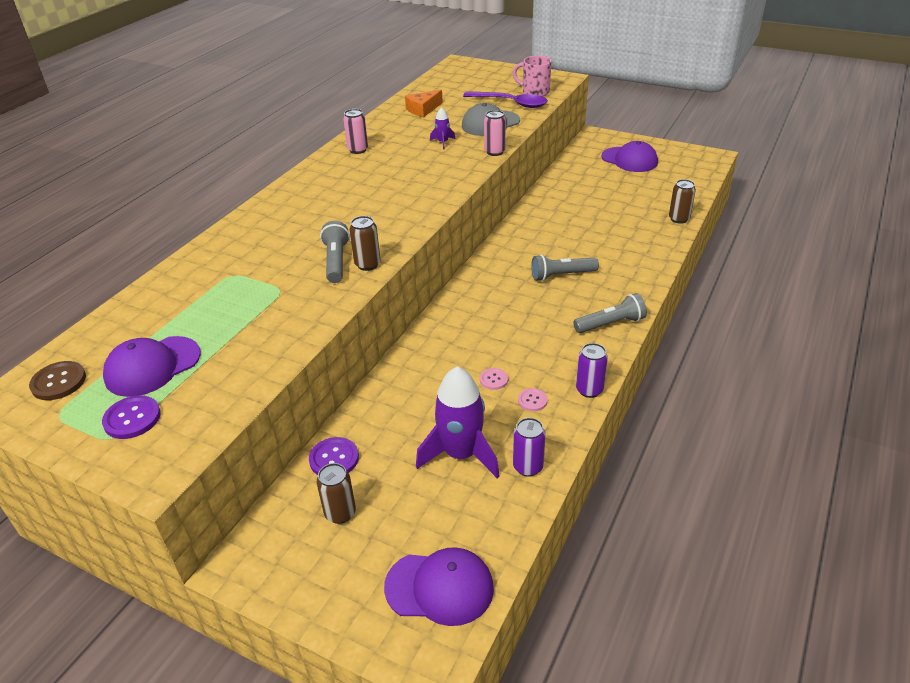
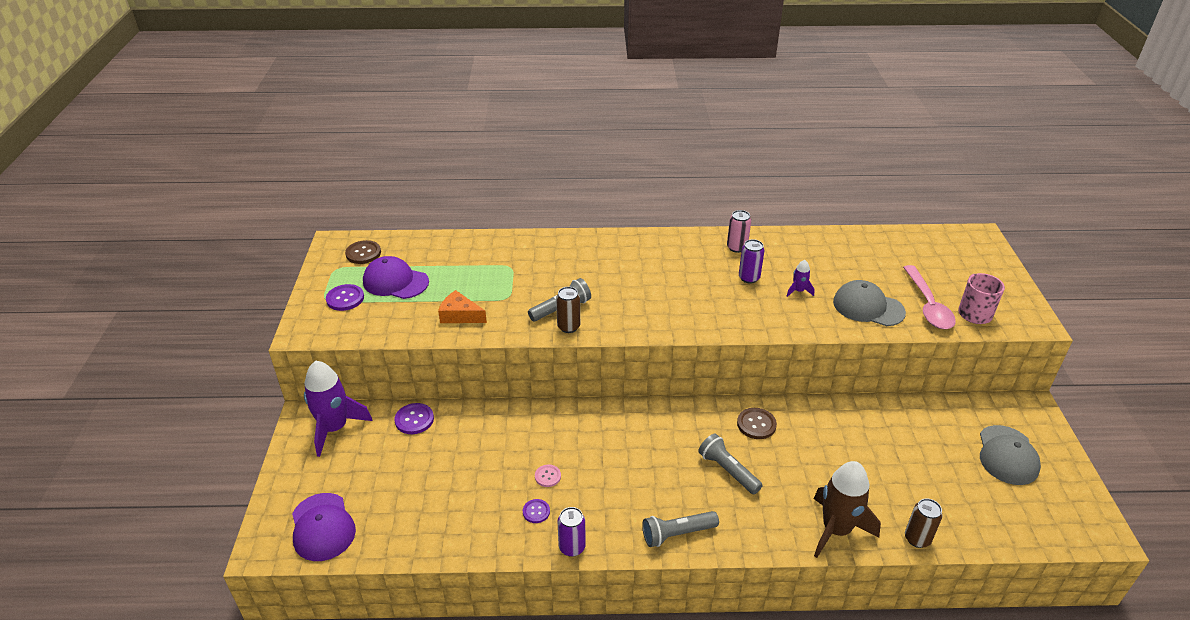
camera: 60 degrees right, 0 degrees up
brown can [316,463,356,524] -> none
orange cheese [405,90,443,117] -> orange cheese moved to [438,290,487,323]
purple rocket [416,366,500,478] -> purple rocket moved to [304,361,373,457]
purple spoon [463,91,548,108] -> pink spoon [903,265,956,329]
pink can [484,110,506,156] -> none
purple can [513,418,546,477] -> purple can moved to [739,239,764,283]
pink button [518,388,548,411] -> purple button [523,499,550,523]
grey flashlight [573,293,647,333] -> grey flashlight turned 120 degrees clockwise [642,511,719,547]
purple cap [601,141,658,172] -> grey cap [980,425,1041,485]
none -> brown button [737,408,777,439]
none -> brown rocket [814,461,881,558]

